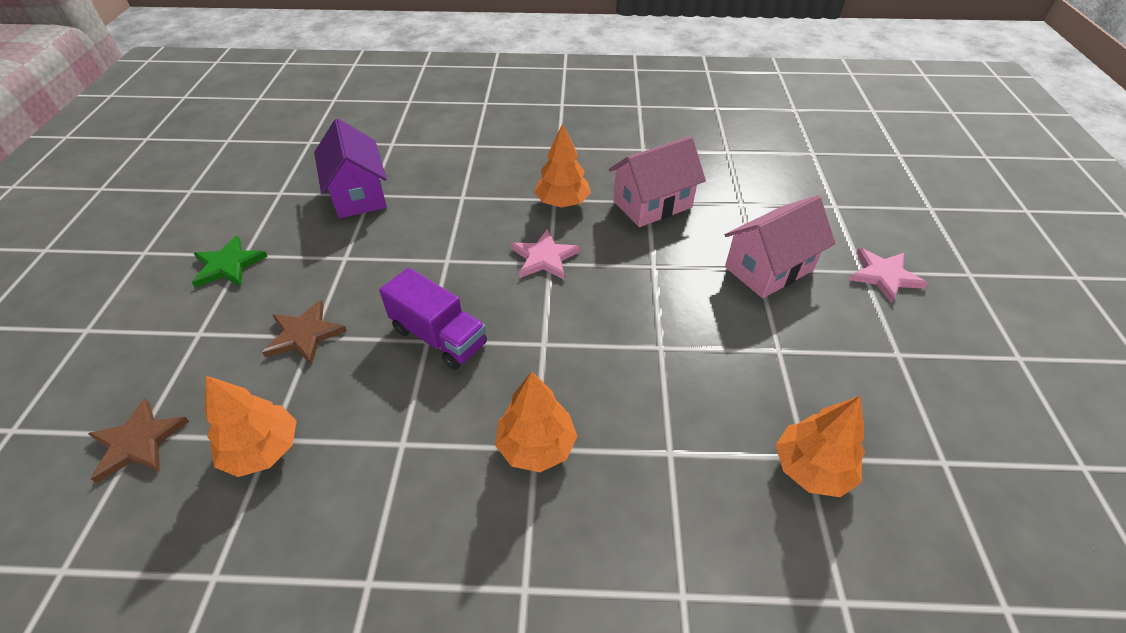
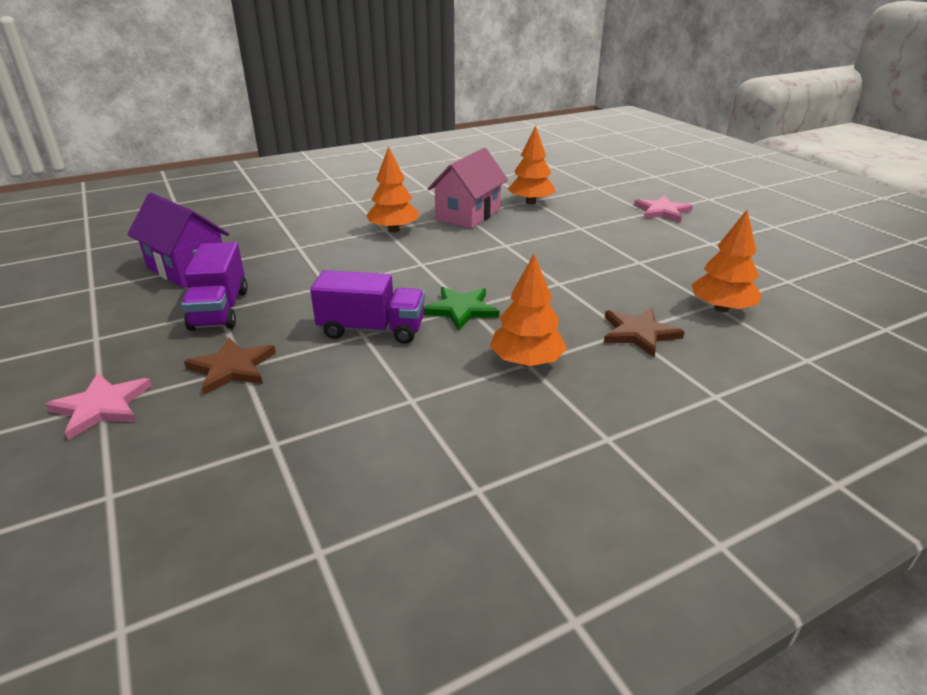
camera: 30 degrees left, 15 degrees down
brown star [88,398,190,483] -> brown star moved to [604,308,685,357]
green star [192,236,268,288] -> green star moved to [424,287,499,331]
orange tree [205,376,296,477] -> orange tree moved to [508,125,555,204]
pink star [511,229,580,280] -> pink star moved to [45,373,152,440]
pink house [725,195,836,298] -> none
none -> purple truck [181,242,248,331]

